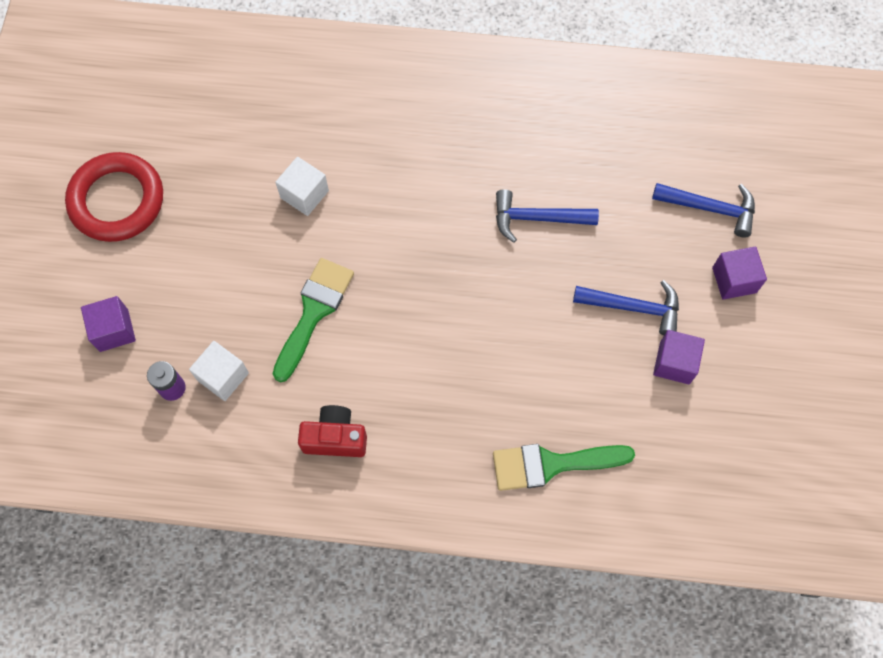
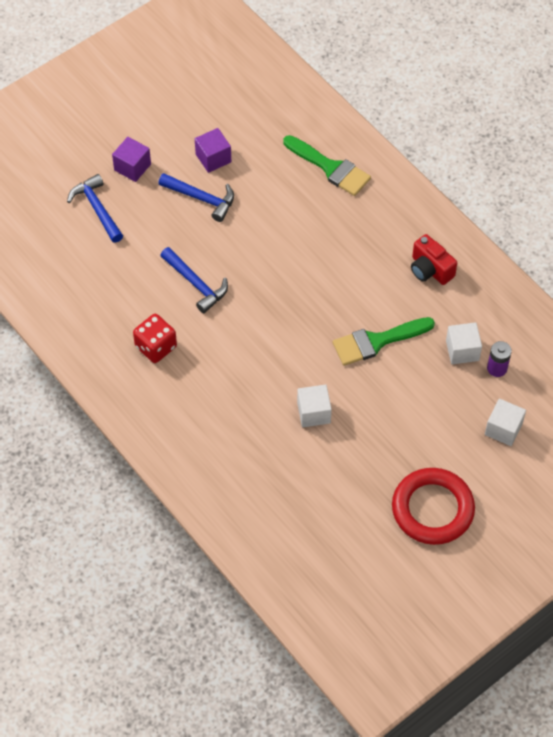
camera: 135 degrees left, 10 degrees down
purple cube [81,296,136,352] -> white cube [485,399,526,446]
blue hammer [573,280,679,335] -> blue hammer turned 150 degrees clockwise [158,173,234,222]
none -> red dice [133,314,177,363]

